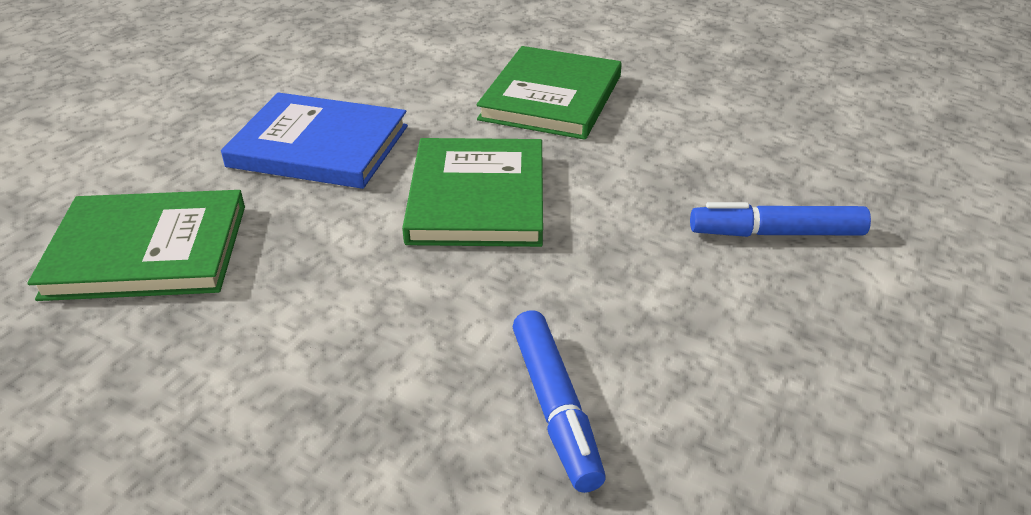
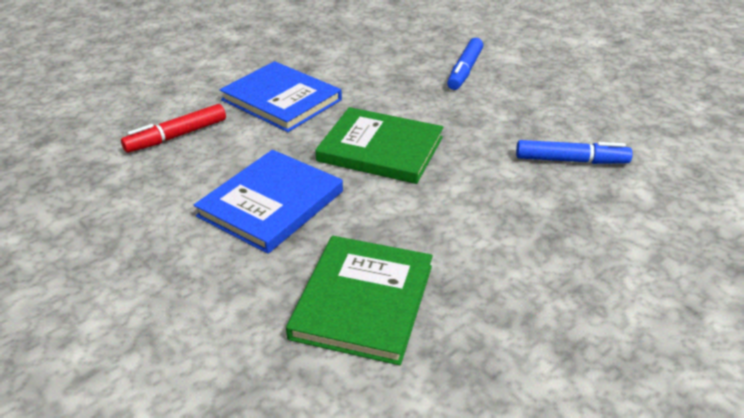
camera: 70 degrees left, 0 degrees up
green book [476,46,622,140] -> blue book [220,61,342,132]
none -> red marker [121,104,226,153]

